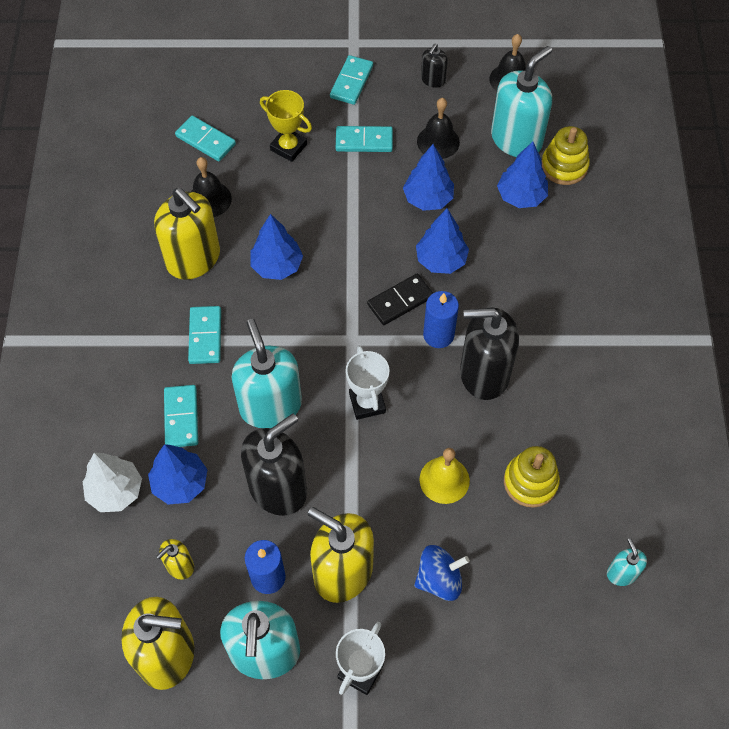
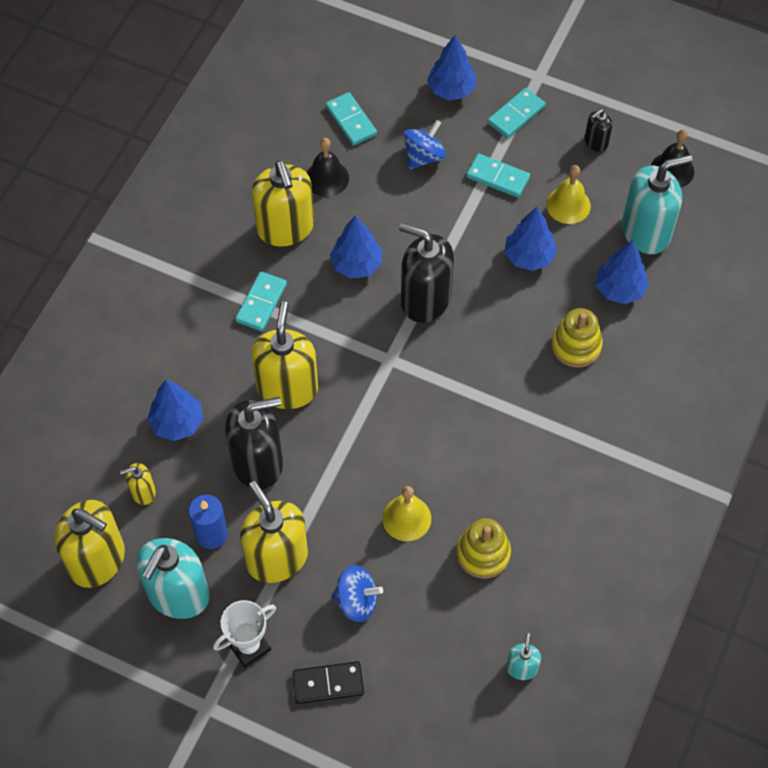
camera: 25 degrees right, 0 degrees up
white tree [83,453,142,512] -> none
turquoise domino [164,385,198,447] -> none
turquoise soap dispenser [231,319,302,428] -> yellow soap dispenser [251,301,318,409]
yellow trophy [260,90,312,162] -> blue spinning top [403,120,446,169]
white trophy [346,346,390,420] -> none
black domino [367,274,433,325] -> black domino moved to [292,661,364,704]
blue tree [416,208,469,274] -> blue tree moved to [427,35,476,100]
black bell [417,98,460,159] -> yellow bell [546,165,591,224]
blue candle [423,291,459,348] -> none
black soap dispenser [460,307,519,400] -> black soap dispenser moved to [399,223,454,323]
yellow stacking toy [542,126,590,185] -> yellow stacking toy moved to [551,308,603,368]

